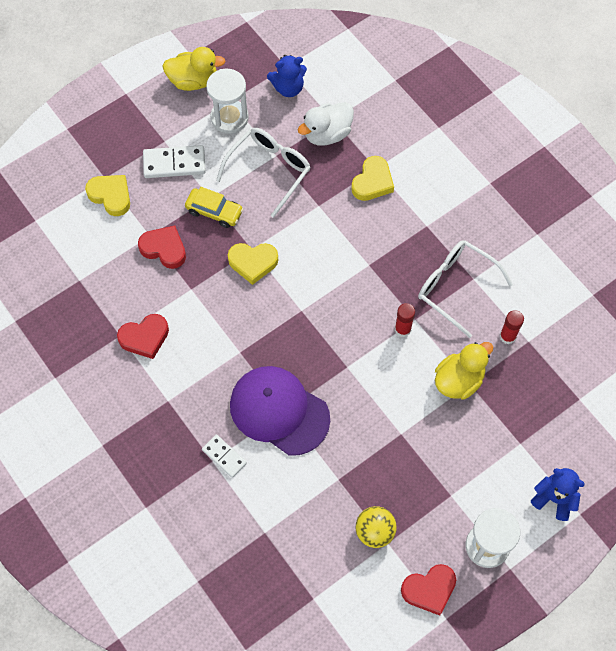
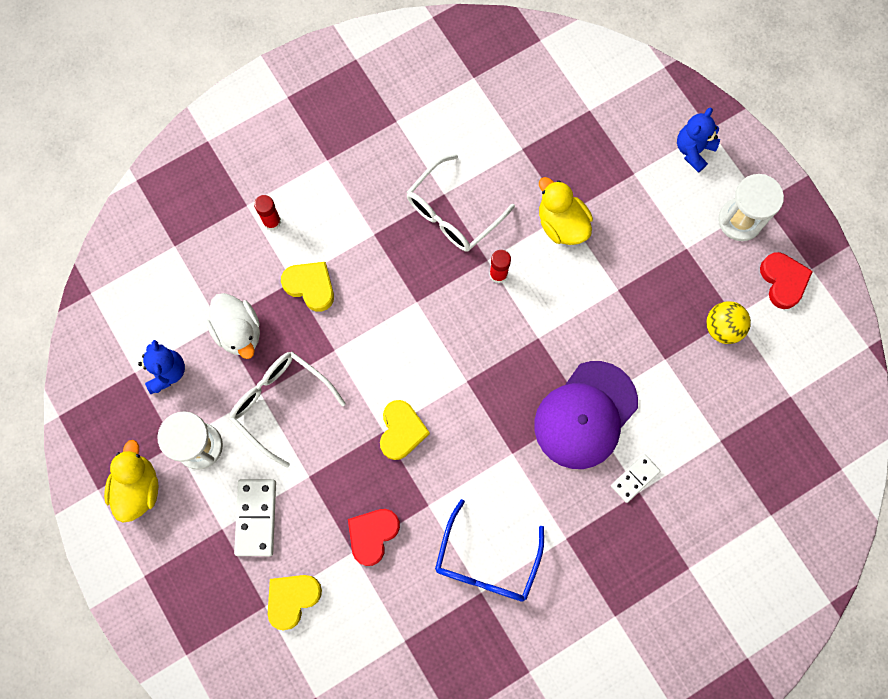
camera: 85 degrees left, 10 degrees up
red heart [117,314,169,359] -> blue glasses [435,499,544,602]
yellow car [185,187,243,228] -> none
red glue stick [500,310,524,344] -> red glue stick moved to [254,195,281,230]

